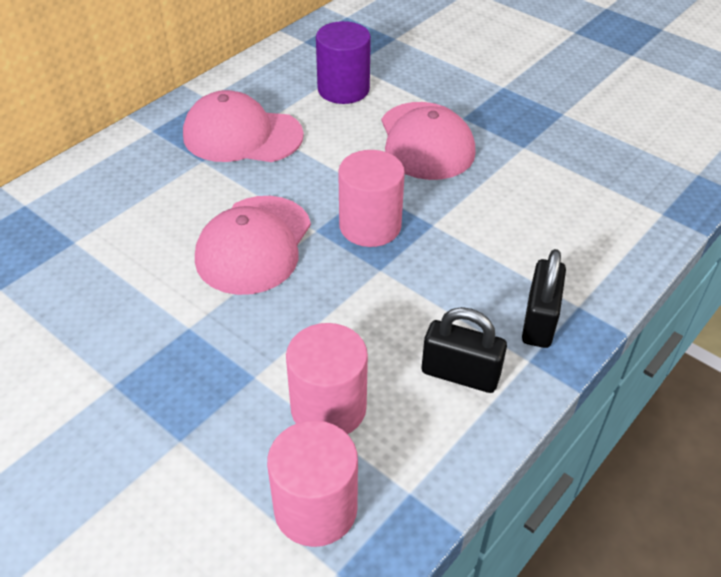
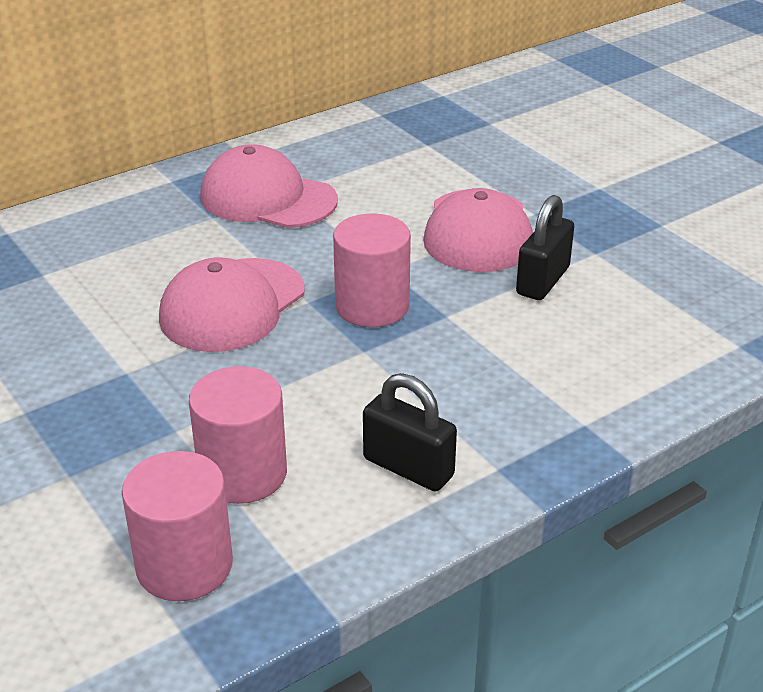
camera: 15 degrees right, 10 degrees down
purple cylinder [316,21,371,104] -> none
black padlock [522,249,566,348] -> black padlock moved to [516,195,574,300]

